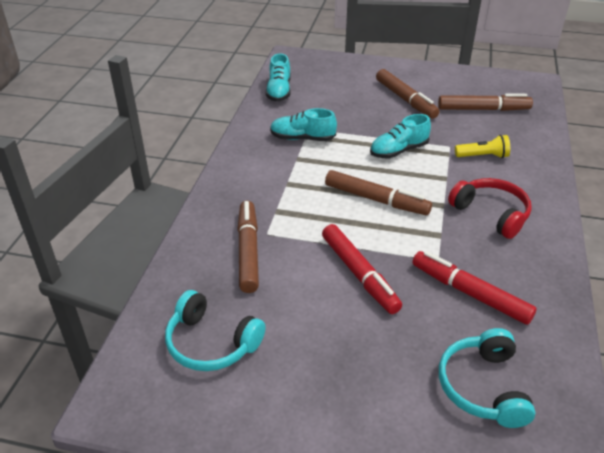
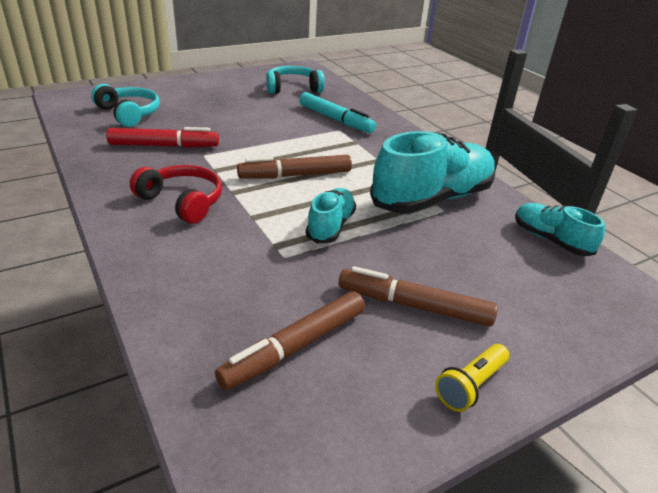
camera: 135 degrees right, 5 degrees down
brown marker [237,201,259,293] -> turquoise marker [299,92,376,133]
turquoise shoe [270,108,337,141] -> turquoise shoe [370,131,495,214], size x1.88
red marker [322,224,402,314] -> none
red headphones [448,178,532,239] -> red headphones turned 150 degrees counterclockwise [130,165,222,224]
yellow flashlight [455,135,510,158] -> yellow flashlight moved to [435,344,509,412]

